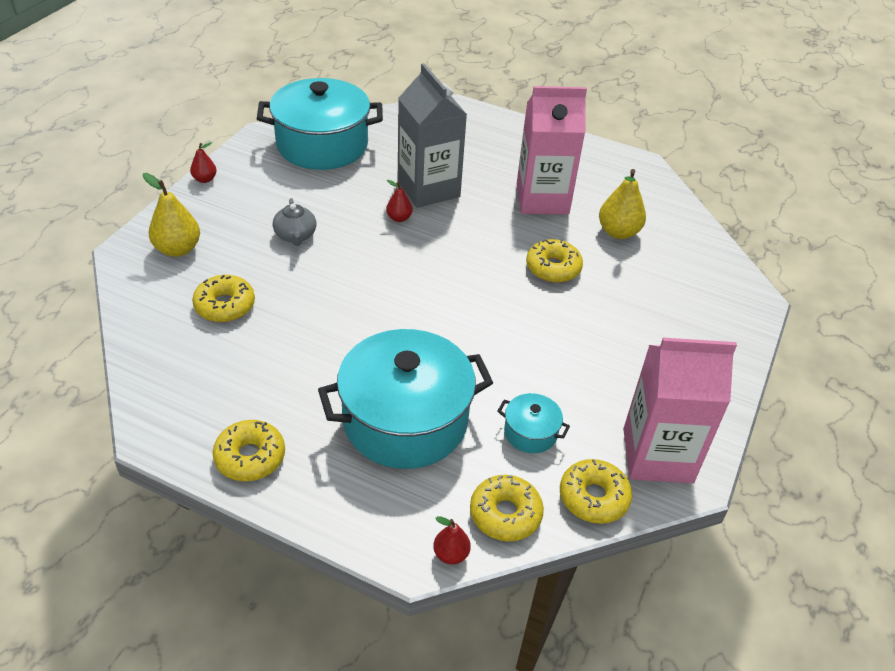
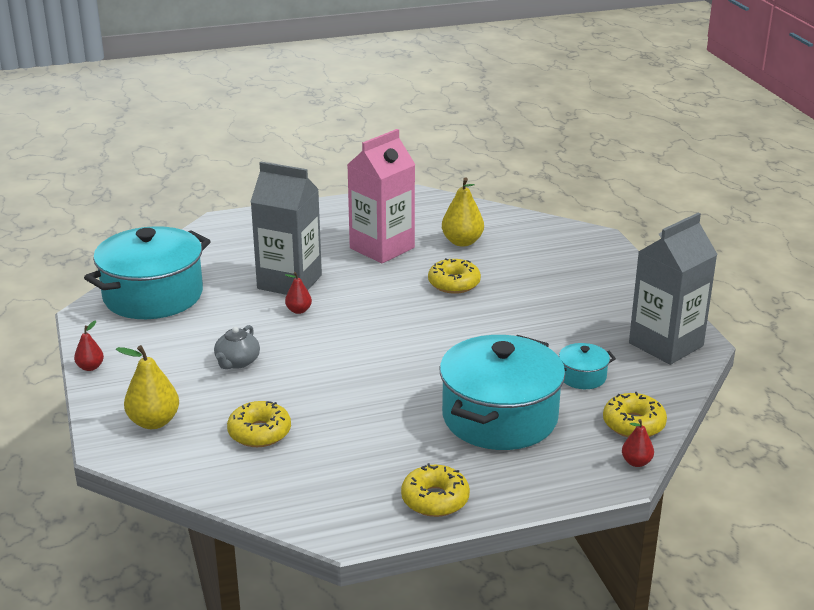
camera: 40 degrees left, 15 degrees down
grey teapot [273,198,316,246] -> grey teapot turned 75 degrees clockwise [214,325,260,369]
yellow donut [560,459,632,524] -> none
pink carton [623,338,737,483] -> grey carton [629,213,718,365]

